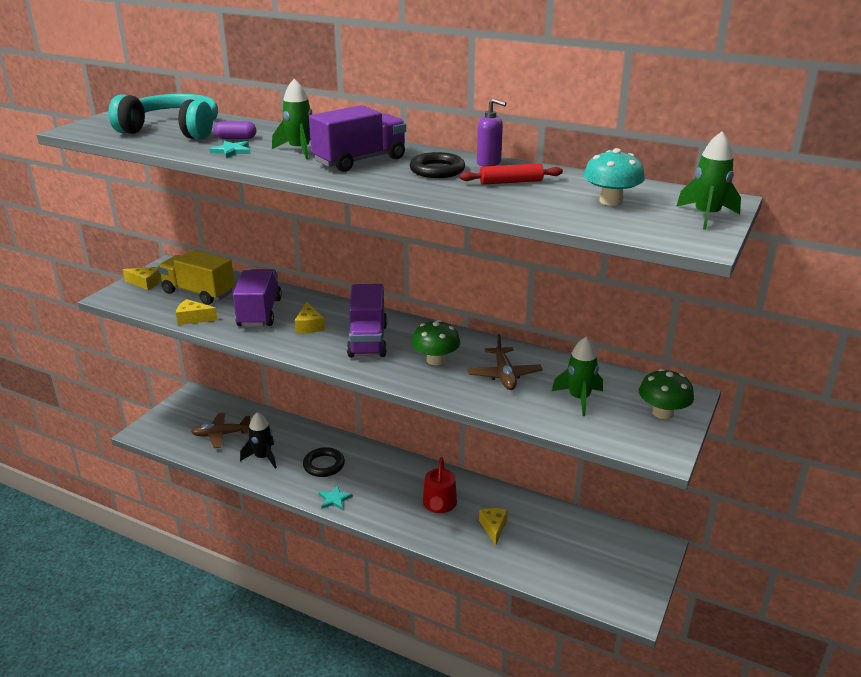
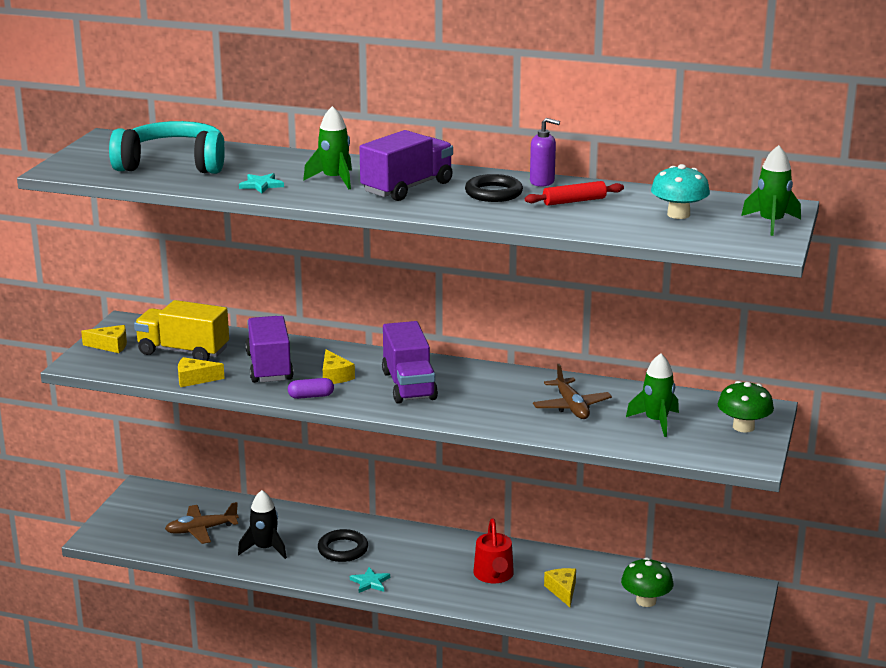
camera: 10 degrees left, 5 degrees down
purple capsule [213,121,256,139] -> purple capsule moved to [288,378,334,399]
green mushroom [412,320,460,365] -> green mushroom moved to [621,558,673,607]

